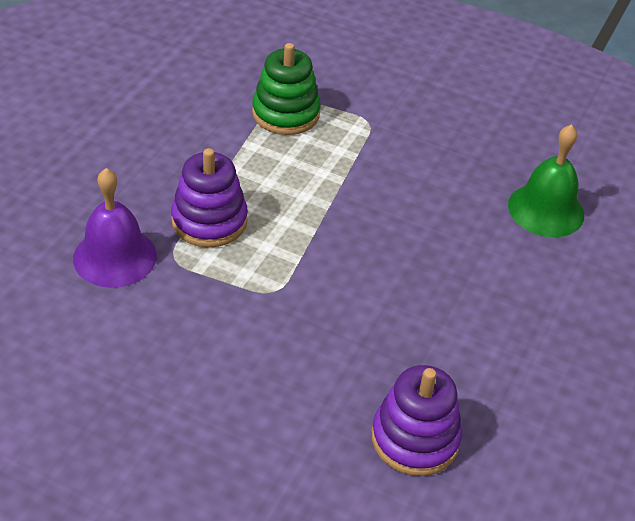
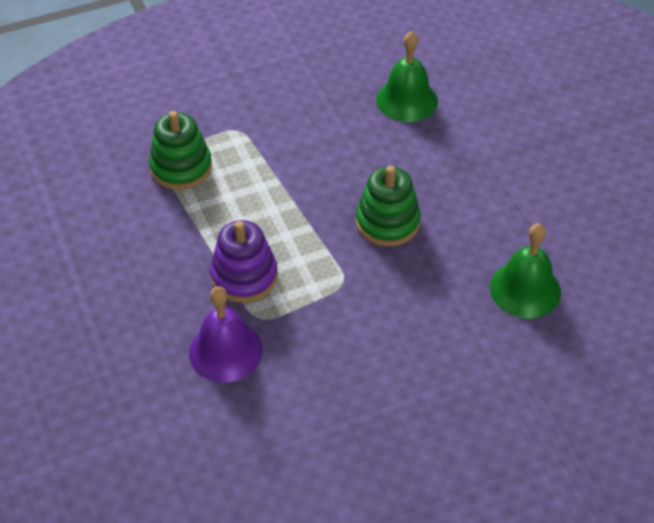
camera: 45 degrees left, 5 degrees up
purple stacking toy [372,365,462,476] -> green bell [490,223,561,318]
none -> green stacking toy [356,166,421,246]

